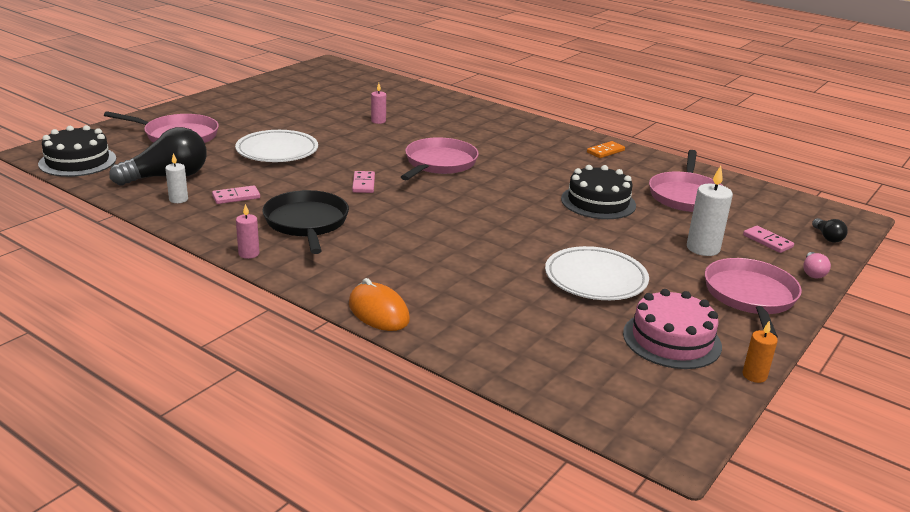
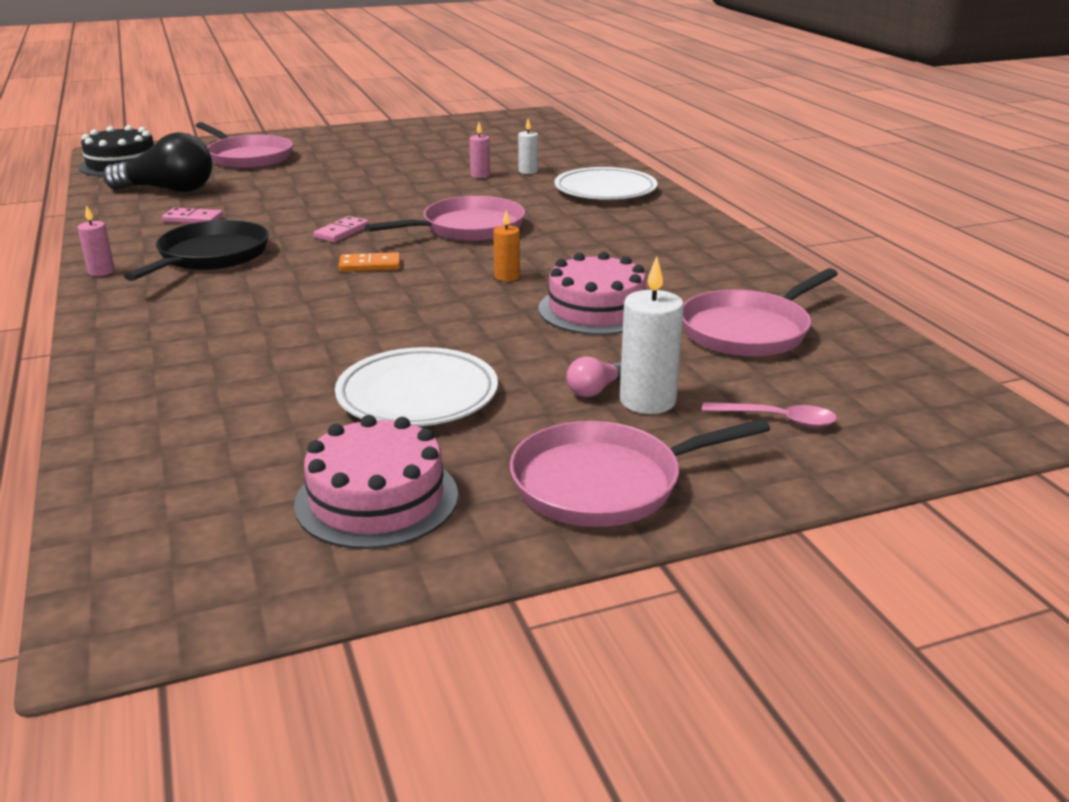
camera: 35 degrees right, 0 degrees up
white candle [165,153,188,203] -> white candle moved to [518,119,538,174]
white plate [235,130,318,162] -> white plate moved to [554,167,657,200]
orange mouse [349,278,410,331] -> none
black cake [561,165,636,219] -> pink cake [539,252,646,335]
orange domino [587,141,625,158] -> orange domino moved to [339,252,400,272]
pink pan [705,258,802,338] -> pink pan turned 150 degrees counterclockwise [510,419,770,527]
pink domino [743,226,794,253] -> pink spoon [702,402,837,427]
orange candle [743,321,778,383] -> orange candle moved to [493,210,520,281]
pink light bulb [803,252,831,278] -> pink light bulb moved to [566,356,621,397]
black light bulb [812,218,848,243] -> none

